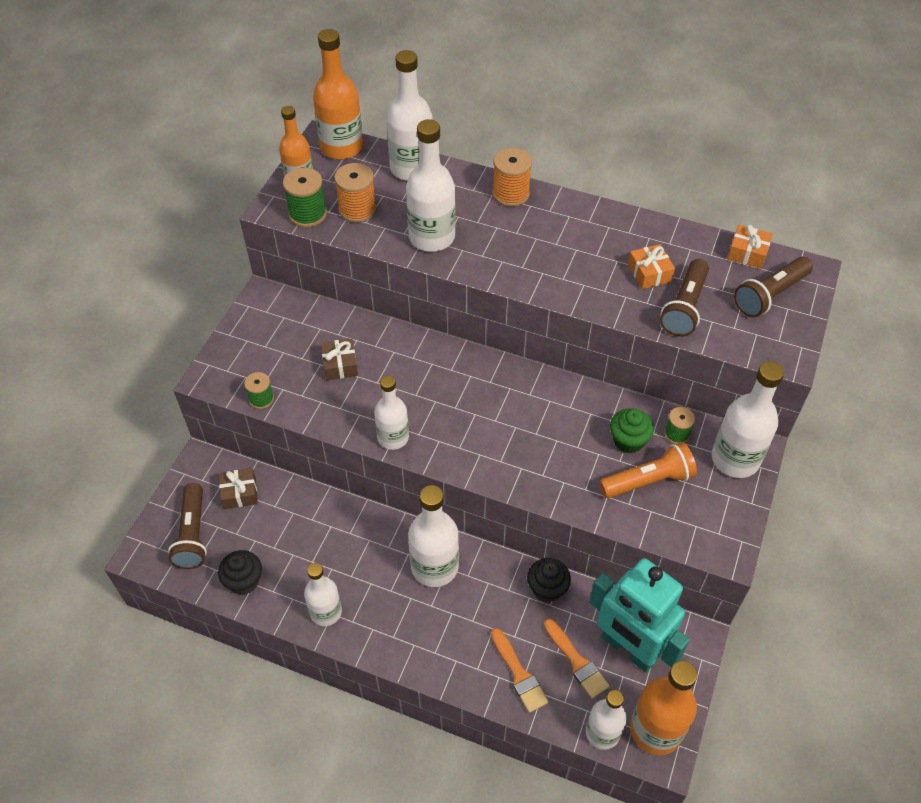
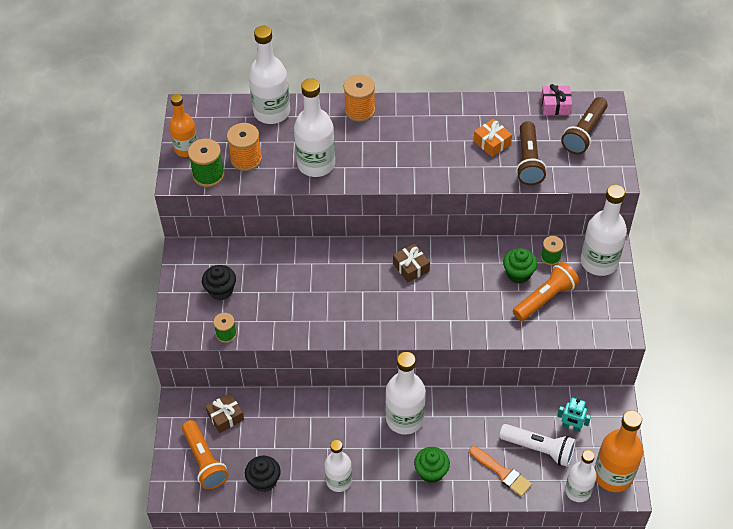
camera: 20 degrees left, 0 degrees up
brown flashlight [168,483,207,569] -> orange flashlight [182,420,229,489]
orange bottle [313,29,363,160] -> none
brown gift [321,338,358,380] -> brown gift moved to [393,244,430,282]
white bottle [374,376,409,450] -> none
black cupcake [527,558,571,602] -> black cupcake moved to [202,265,236,300]
orange brush [544,619,610,699] -> white flashlight [500,424,576,467]
turquoise robot [589,558,690,673] -> turquoise robot [557,398,591,432], size x0.41
orange gift [727,225,773,269] -> pink gift [541,84,572,115]
none -> green cupcake [414,447,450,483]

